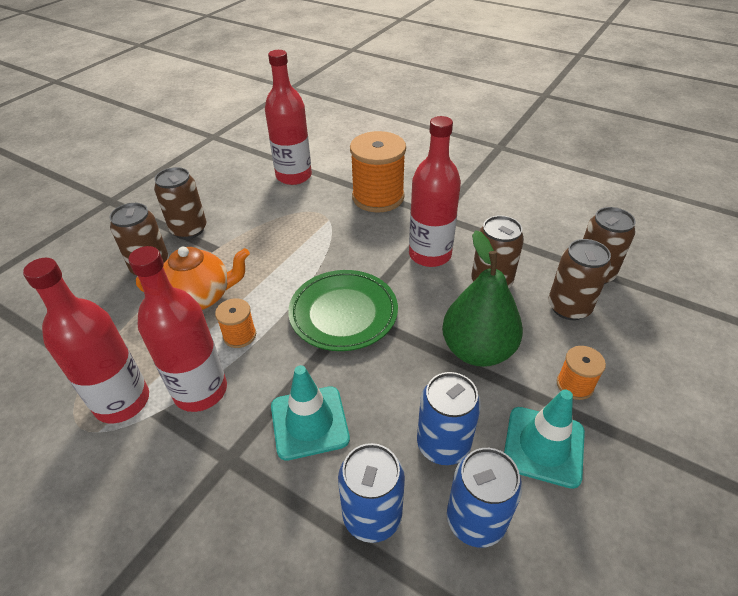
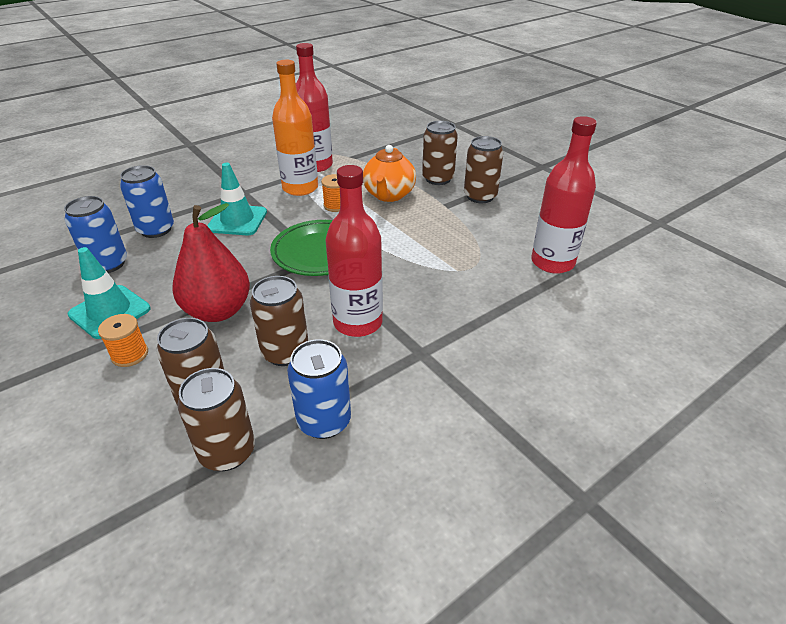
camera: 110 degrees right, 5 degrees down
red bottle [128,246,227,412] -> orange bottle [272,60,318,196]
orange spool [350,131,406,213] -> none
blue can [417,372,481,465] -> blue can moved to [287,339,351,439]
green pear [442,230,523,367] -> red pear [172,203,250,322]

